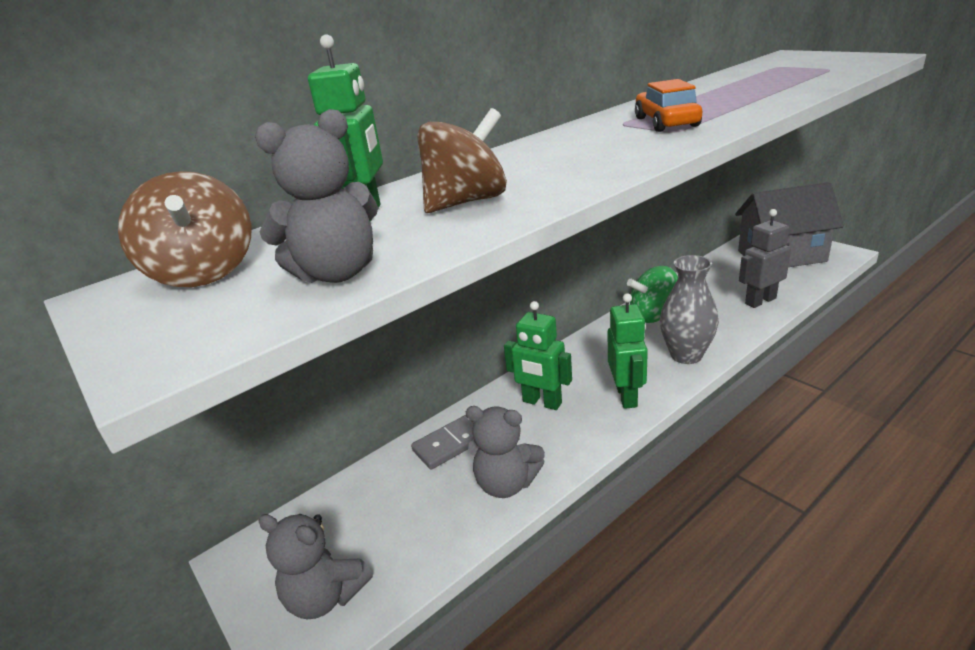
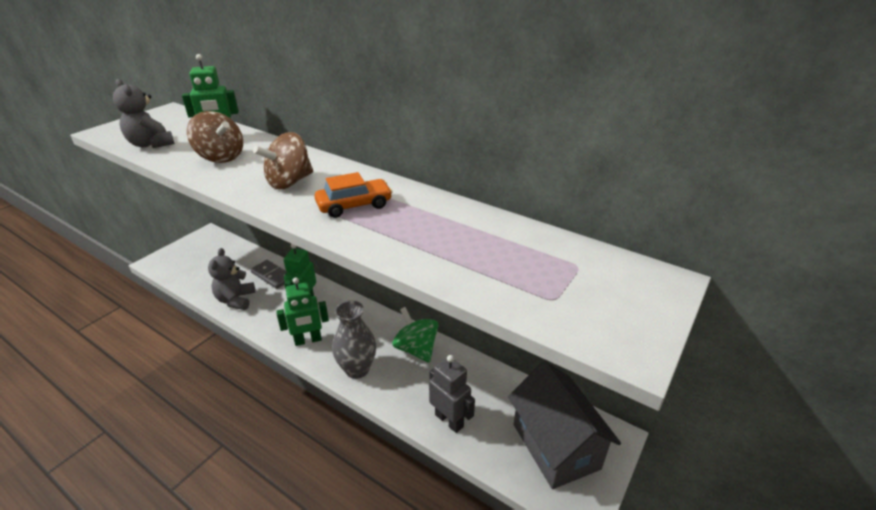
camera: 70 degrees right, 5 degrees up
brown spinning top [118,171,251,287] -> brown spinning top moved to [253,132,313,189]
grey teddy bear [258,514,373,619] -> none

